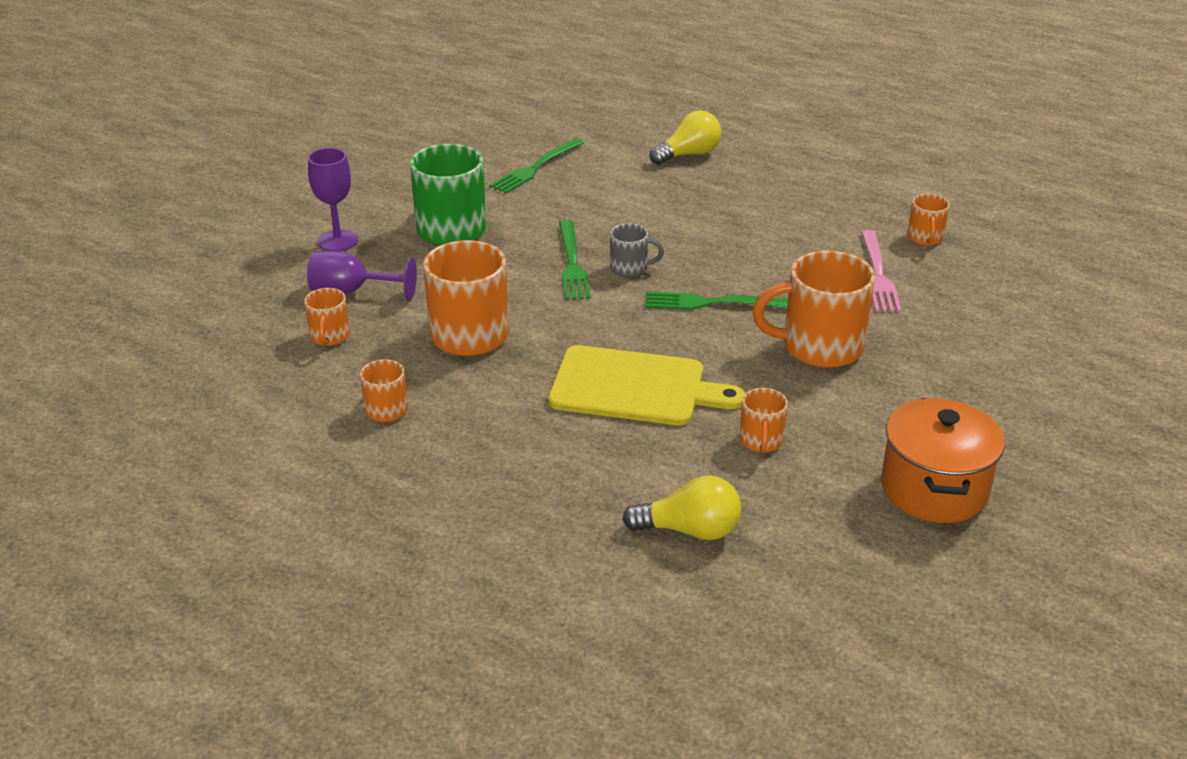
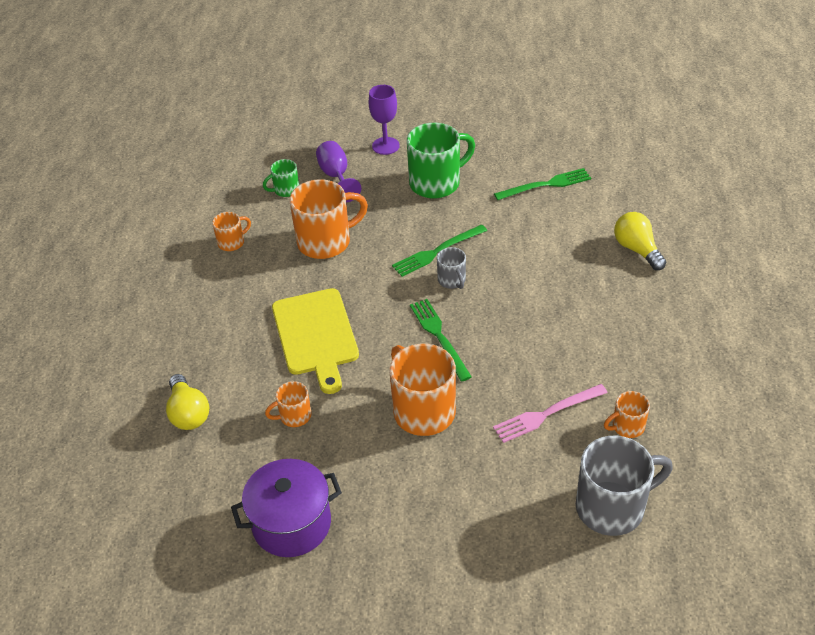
camera: 65 degrees right, 10 degrees up
orange mug [304,288,350,346] -> green mug [263,159,299,197]
green fork [489,138,585,193] -> green fork turned 150 degrees clockwise [494,168,591,200]
yellow light bulb [650,110,721,165] -> yellow light bulb turned 150 degrees counterclockwise [614,212,666,270]
orange pot [881,398,1005,523] -> purple pot [231,459,342,557]
none -> grey mug [576,436,673,536]

